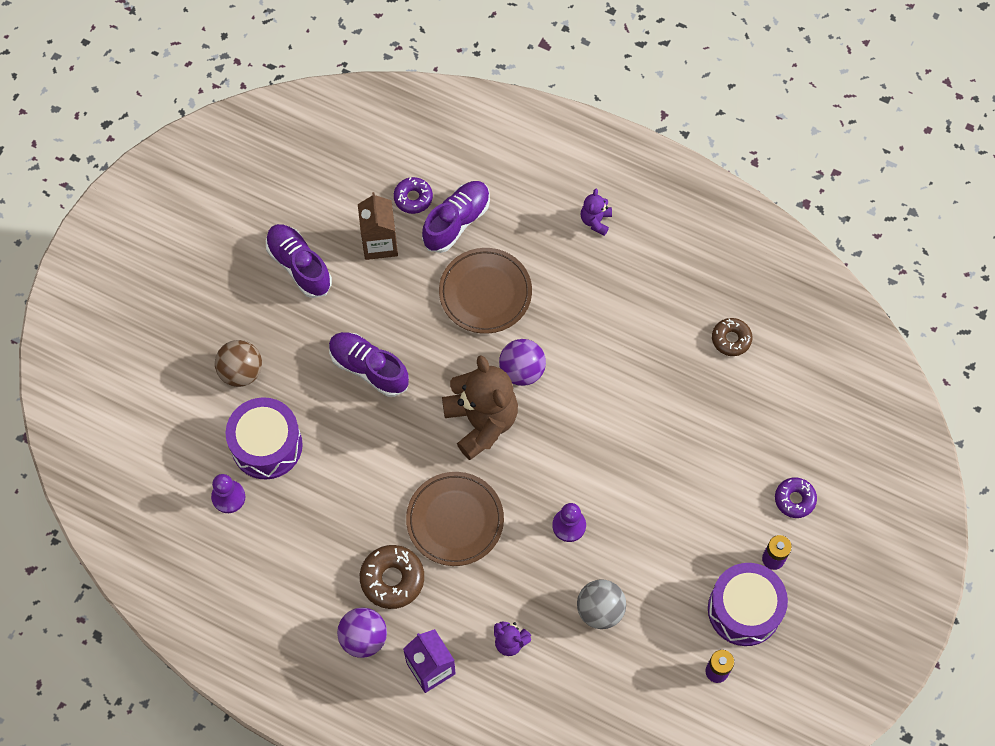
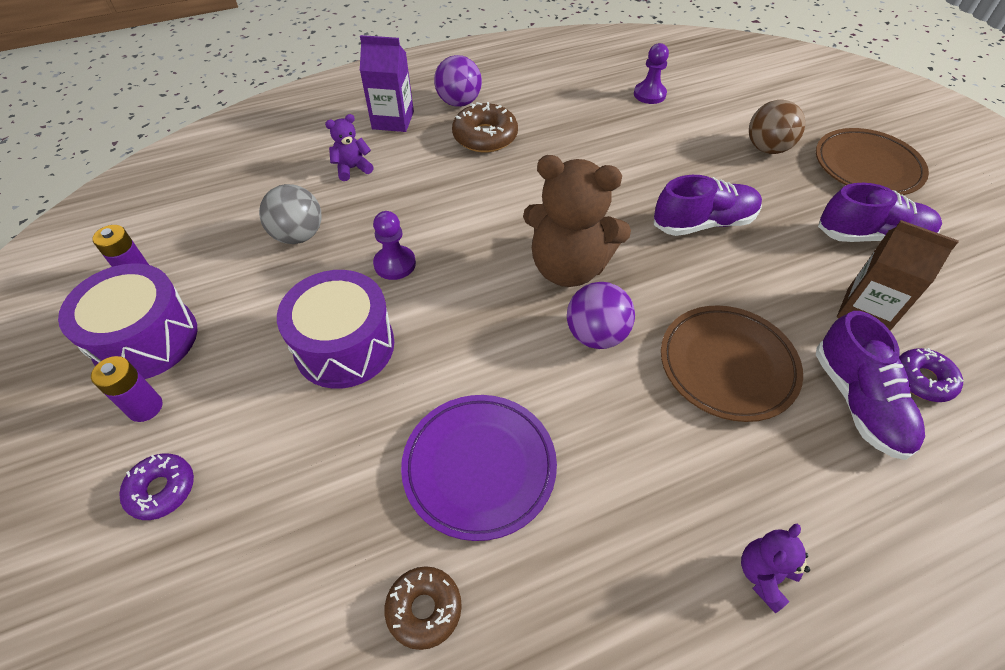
camera: 130 degrees right, 15 degrees down
purple drum [226,397,303,480] -> purple drum moved to [277,270,394,389]
brown plate [406,472,504,566] -> brown plate moved to [816,128,929,195]
purple teddy bear [580,189,612,236] -> purple teddy bear turned 105 degrees counterclockwise [741,524,810,613]
none -> purple plate [401,395,557,541]

